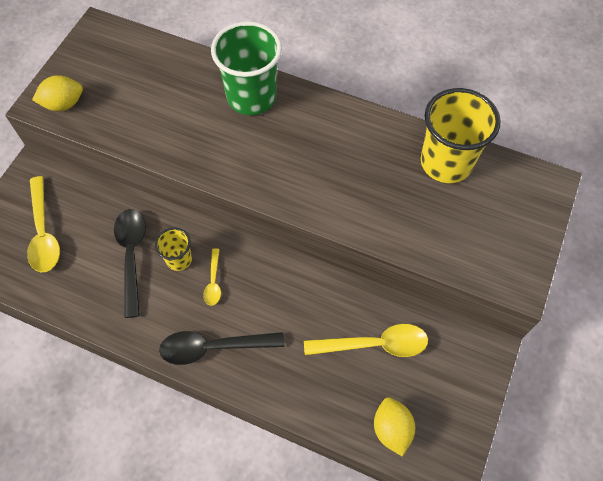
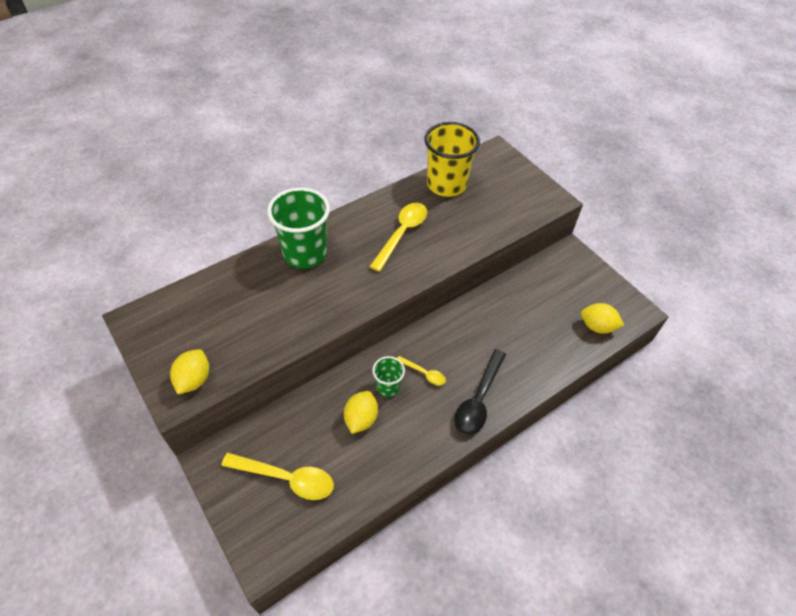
camera: 60 degrees left, 10 degrees down
black spoon [114,209,146,318] -> yellow lemon [344,391,378,434]
yellow cup [155,227,192,271] -> green cup [372,356,405,397]
yellow spoon [304,324,428,357] -> yellow spoon moved to [369,203,427,272]

